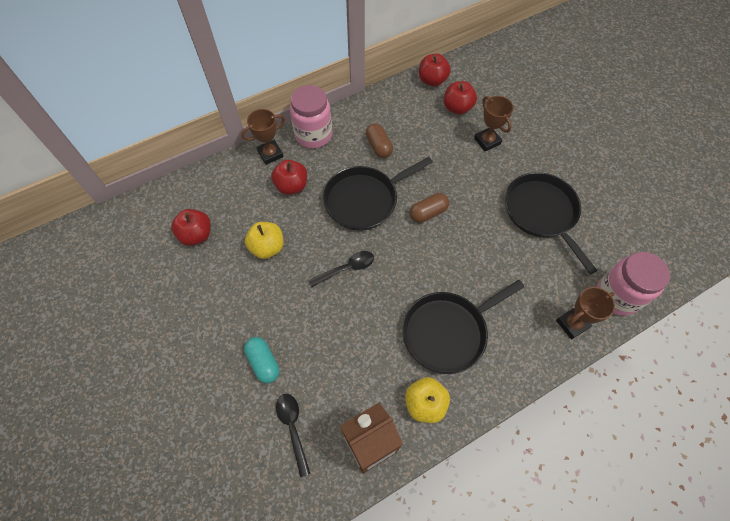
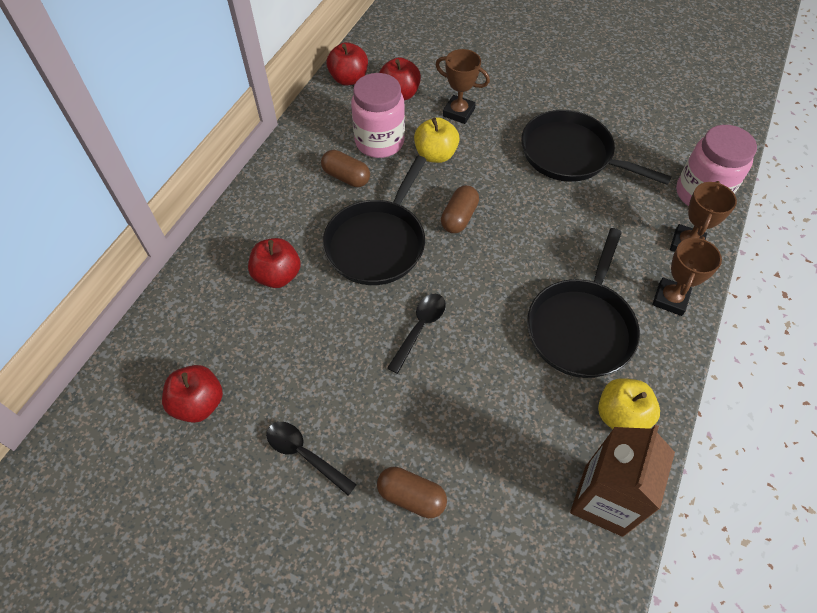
camera: 35 degrees left, 5 degrees down
brown trophy [241,109,285,165] -> brown trophy moved to [652,236,722,316]
turquoise capsule [244,337,279,383] -> brown capsule [377,467,447,518]
yellow apple [245,222,284,259] -> yellow apple moved to [414,117,460,163]
black spoon [276,394,311,477] -> black spoon moved to [266,422,357,496]
pink jar [290,85,332,148] -> pink jar moved to [351,73,405,158]

